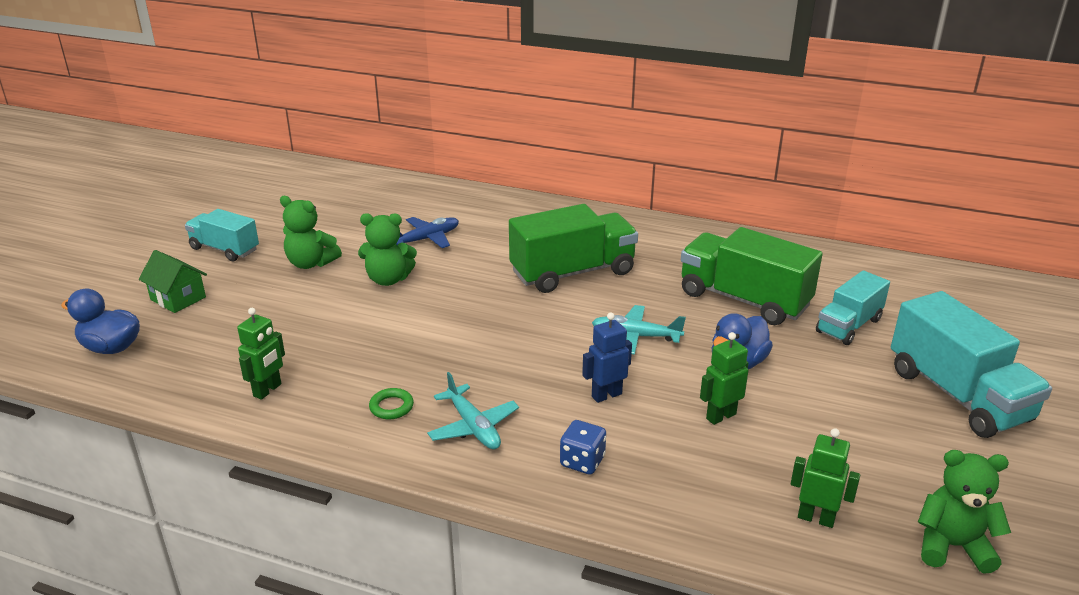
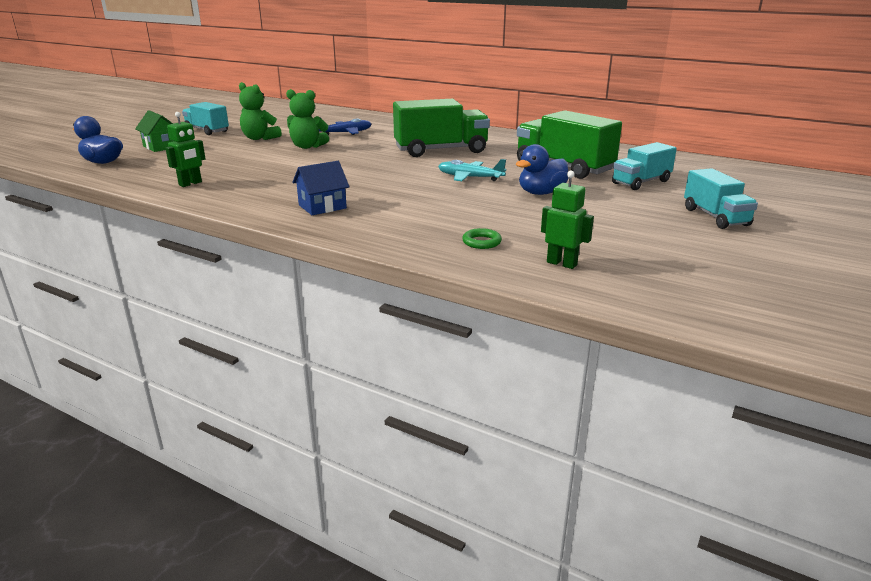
camera: 10 degrees right, 5 degrees down
green ring [369,388,414,419] -> green ring moved to [462,228,502,249]
turquoise plane [427,372,519,449] -> blue house [292,161,349,215]
blue dice [560,420,606,475] -> none
blue robot [582,313,632,403] -> none
green robot [700,332,749,425] -> none
turquoise truck [891,291,1052,438] -> turquoise truck [684,168,758,229], size x0.61
green teddy bear [918,450,1011,574] -> none

